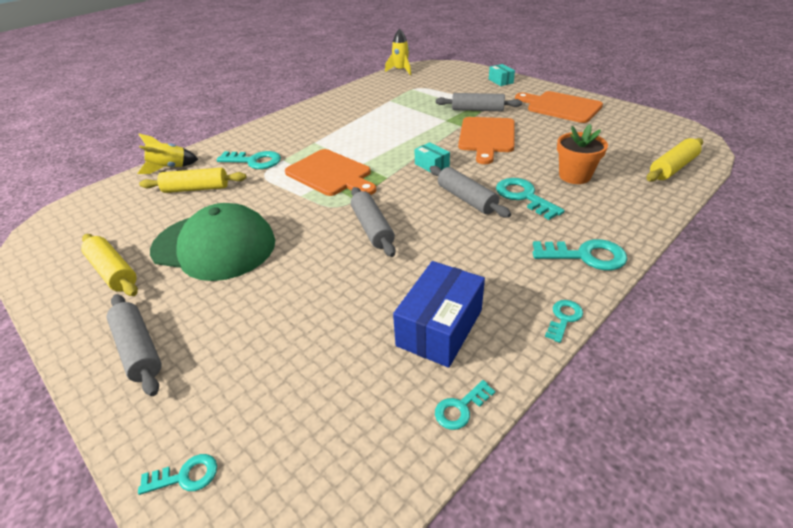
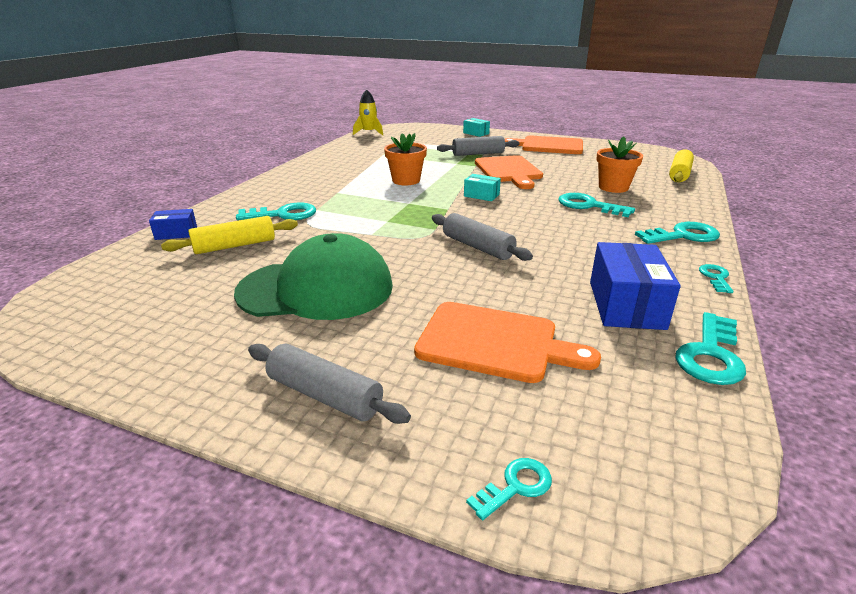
camera: 25 degrees left, 10 degrees down
yellow rolling pin [81,234,138,296] -> none
yellow rocket [137,134,199,174] -> blue box [149,209,197,240]
orange cutting board [285,149,376,196] -> orange cutting board moved to [414,302,601,383]
grey rolling pin [430,166,511,218] -> none
turquoise key [435,380,495,430] -> turquoise key [675,312,746,385], size x1.77
none -> orange flower pot [384,133,427,185]

